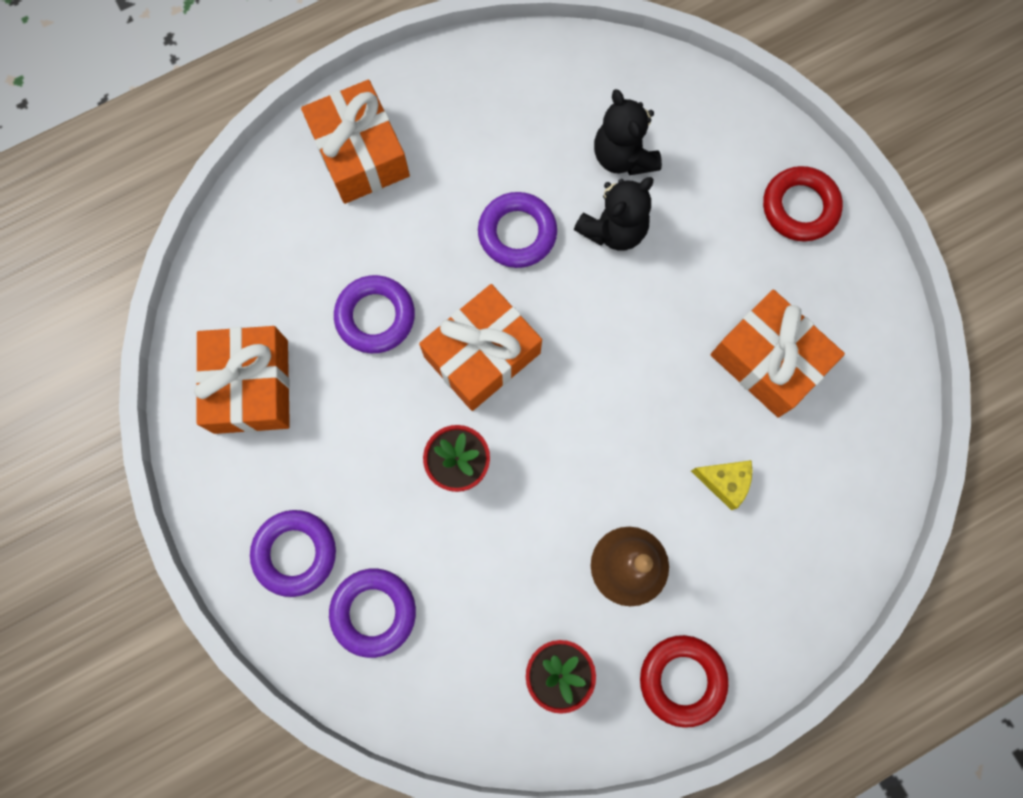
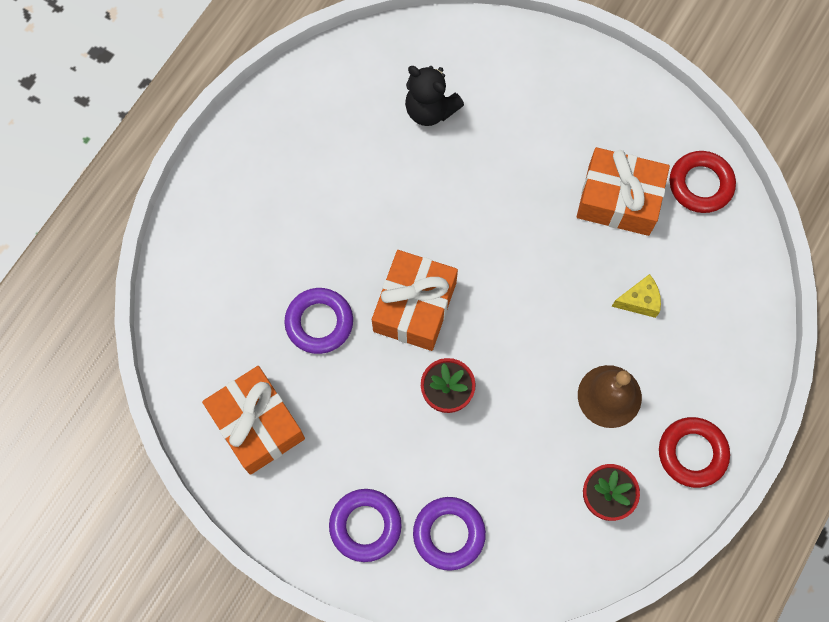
camera: 30 degrees left, 5 degrees down
orange gift [301,80,410,204] -> none
purple ring [478,192,557,268] -> none
black teddy bear [574,177,654,251] -> none
red ring [763,166,843,242] -> red ring moved to [670,151,736,213]

